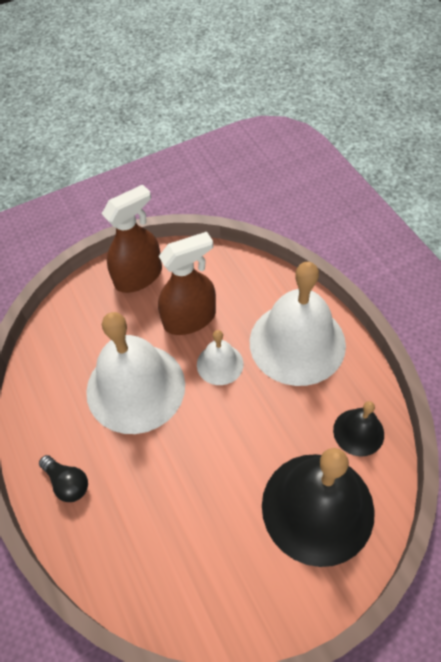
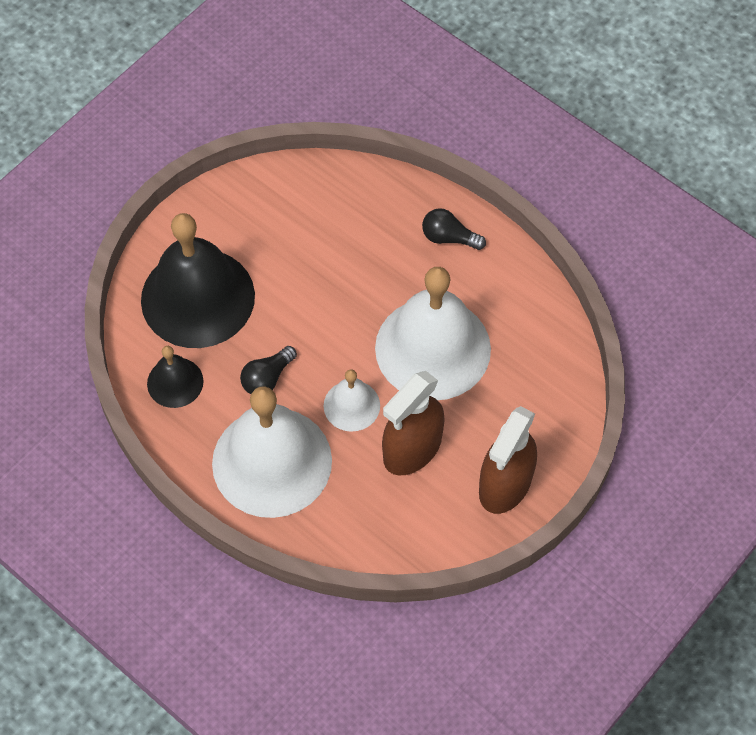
camera: 155 degrees right, 5 degrees up
none -> black light bulb [240,346,297,394]

